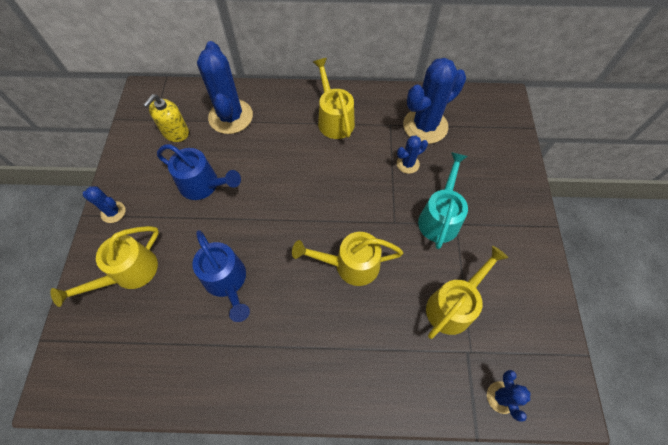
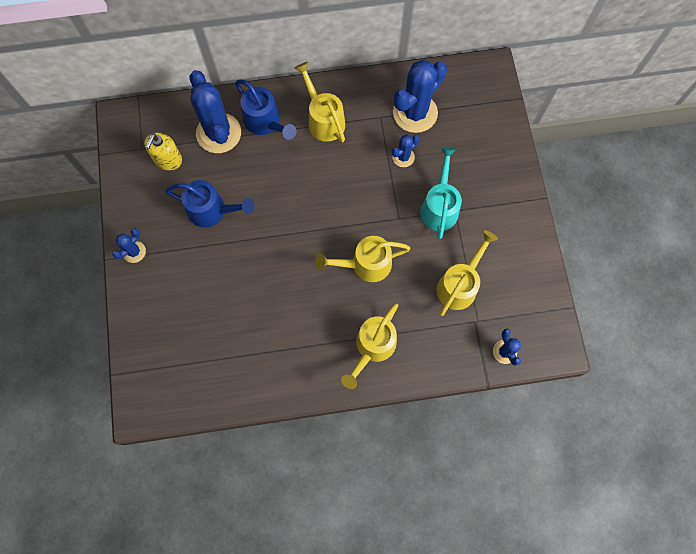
camera: 10 degrees left, 10 degrees up
yellow watering can [50,226,159,307] -> yellow watering can moved to [341,303,398,389]
blue cactus [83,186,126,223] -> blue cactus turned 60 degrees counterclockwise [112,228,146,263]
blue watering can [192,230,250,322] -> blue watering can moved to [235,80,296,140]

